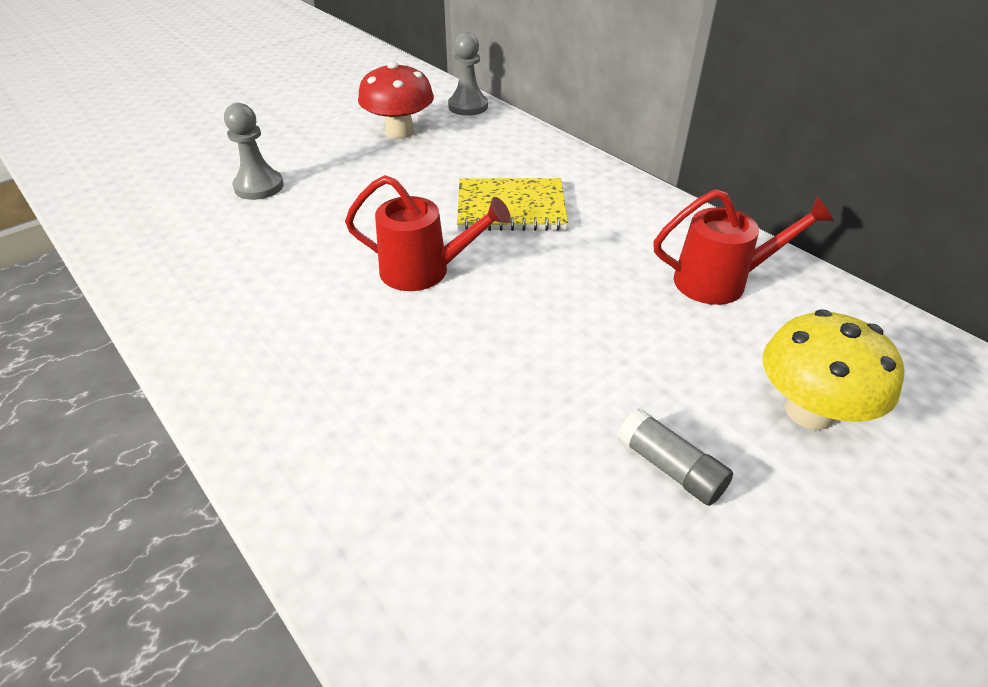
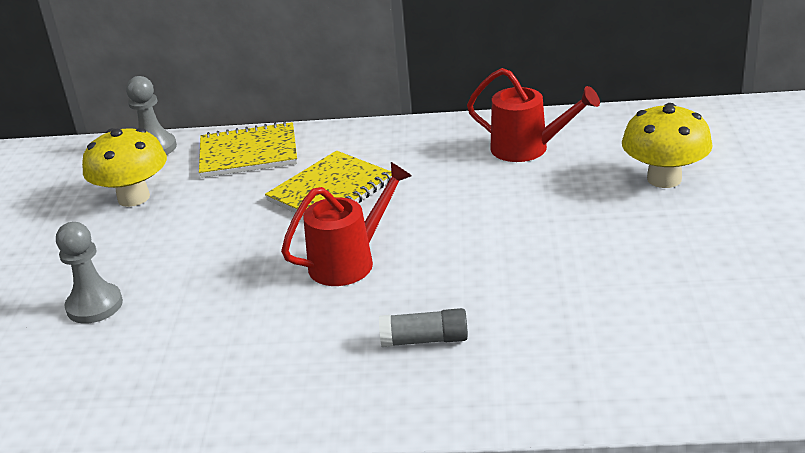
camera: 45 degrees left, 10 degrees down
red mushroom [358,61,434,139] -> yellow mushroom [82,128,167,207]
grey glue stick [618,408,733,506] -> grey glue stick moved to [379,308,468,347]
red watering can [653,189,834,305] -> red watering can turned 75 degrees clockwise [467,68,600,162]
none -> yellow notebook [199,121,297,178]

